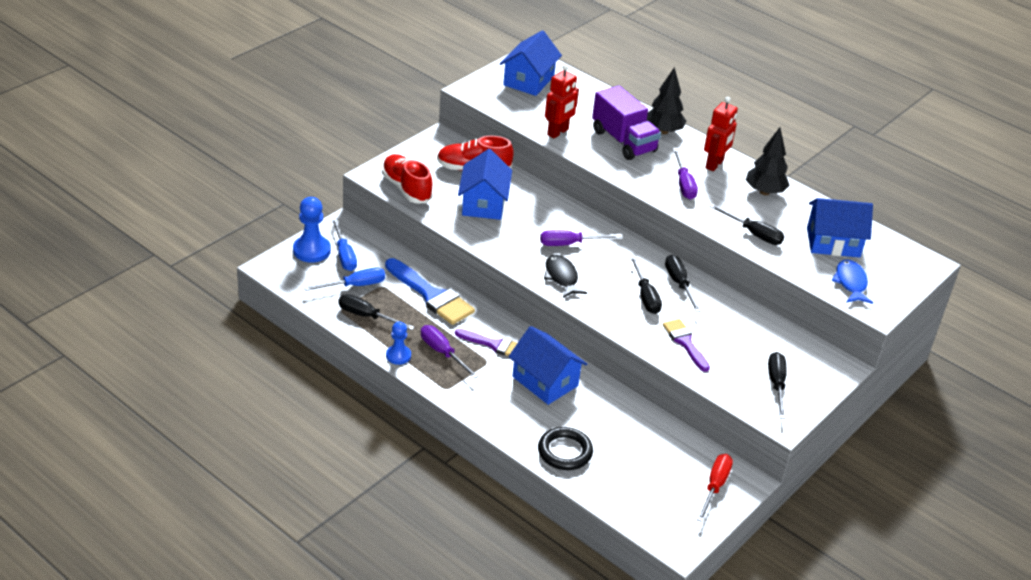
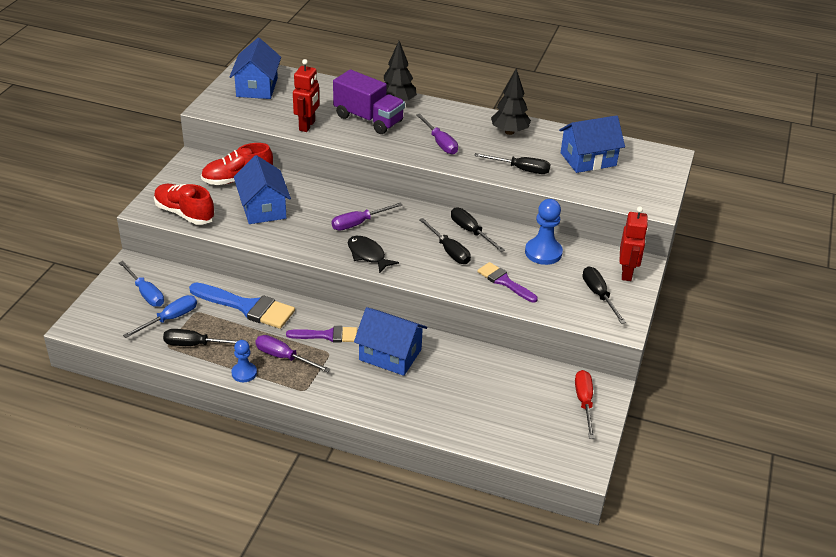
camera: 20 degrees left, 0 degrees up
blue pawn [293,197,331,263] -> blue pawn moved to [525,199,563,265]
black ring [538,427,593,470] -> none
red robot [704,97,738,171] -> red robot moved to [619,206,648,281]
blue fish [831,259,873,304] -> none

